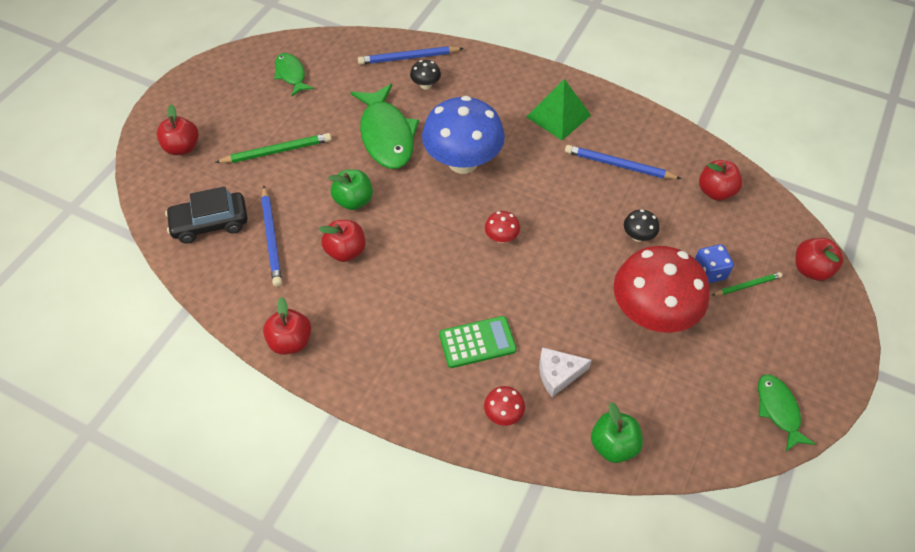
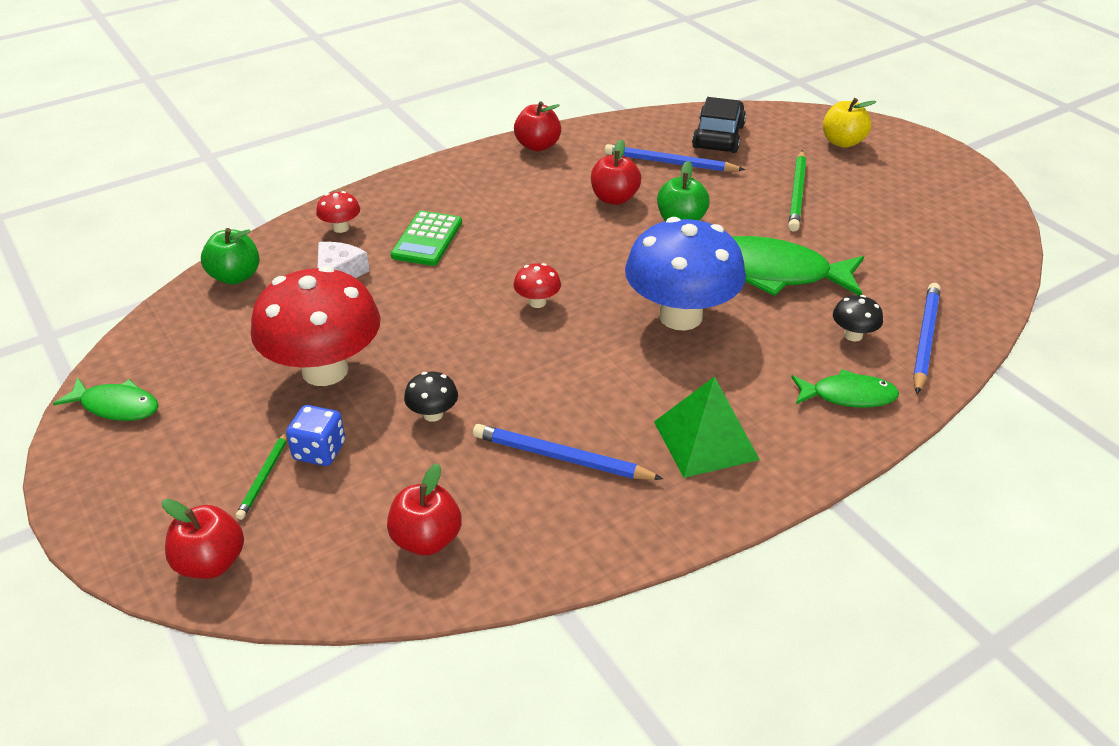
camera: 120 degrees right, 15 degrees down
red apple [157,104,199,155] -> yellow apple [823,98,876,148]
green fish [274,53,314,96] -> green fish moved to [791,369,899,408]
blue pencil [565,145,682,179] -> blue pencil turned 120 degrees counterclockwise [473,424,663,480]

